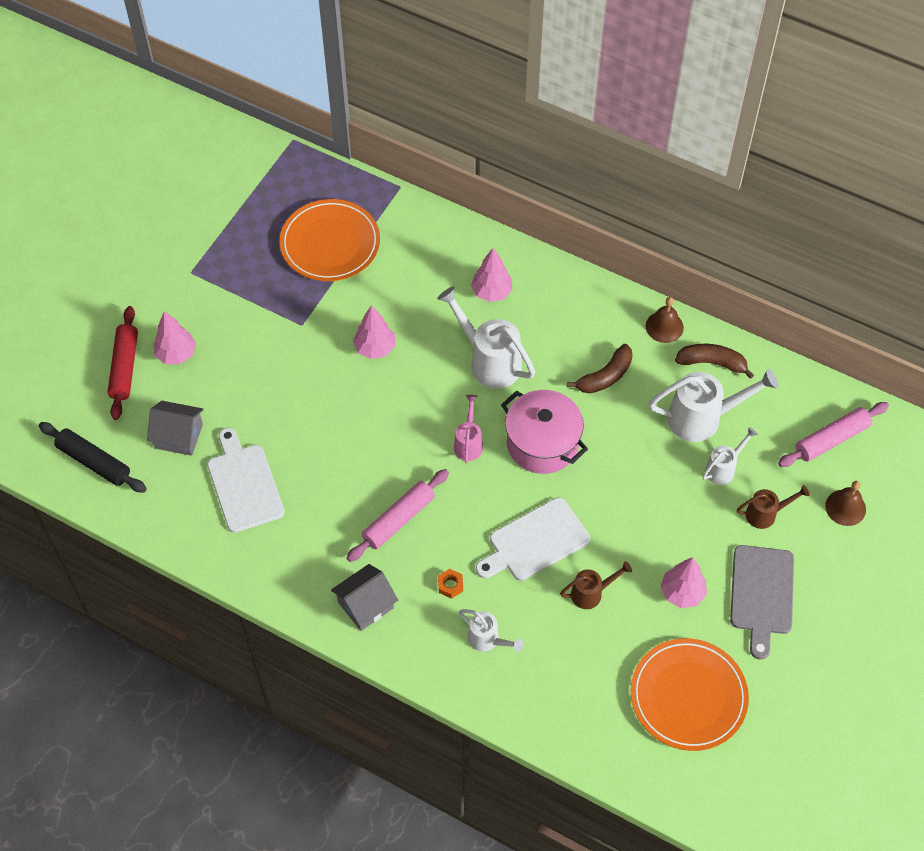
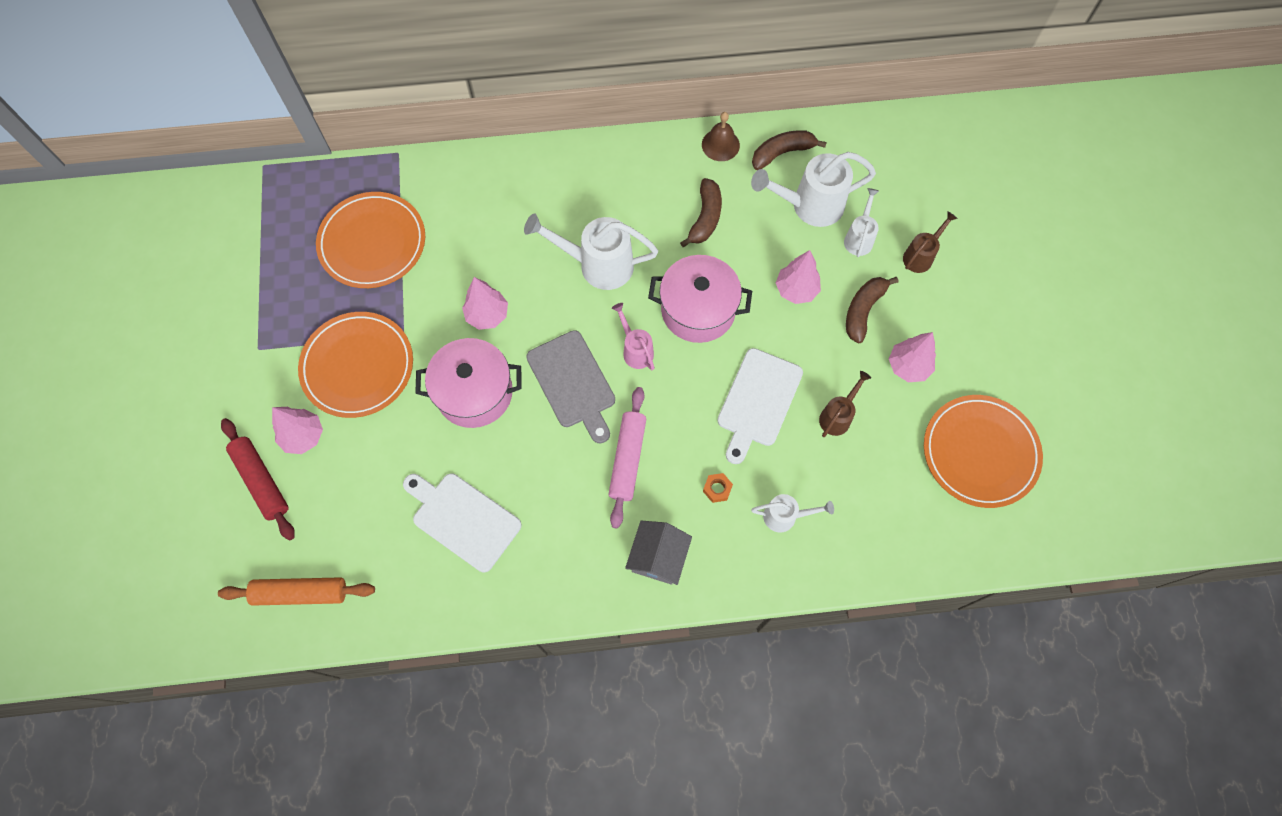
camera: 35 degrees left, 10 degrees up
black rolling pin [39,422,147,493] -> orange rolling pin [218,577,375,606]
grey house [147,401,204,456] -> none
pink tree [471,248,513,302] -> pink tree moved to [776,250,821,304]
white watering can [649,369,778,442] -> white watering can turned 150 degrees counterclockwise [751,152,876,227]
grey cutting board [730,545,794,659] -> grey cutting board moved to [526,330,615,443]
pink rolling pin [778,402,889,467] -> none
brown bell [825,481,866,526] -> none
none -> orange plate [298,312,413,418]
none -> pink pot [415,338,521,428]
none -> brown banana [846,277,898,343]

